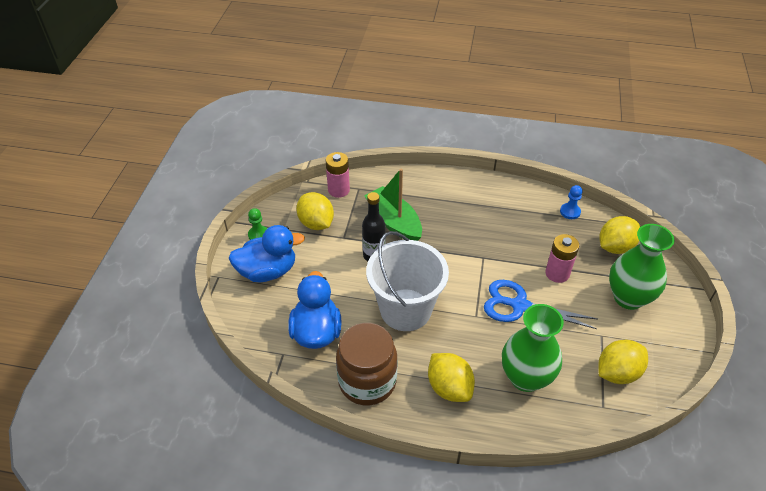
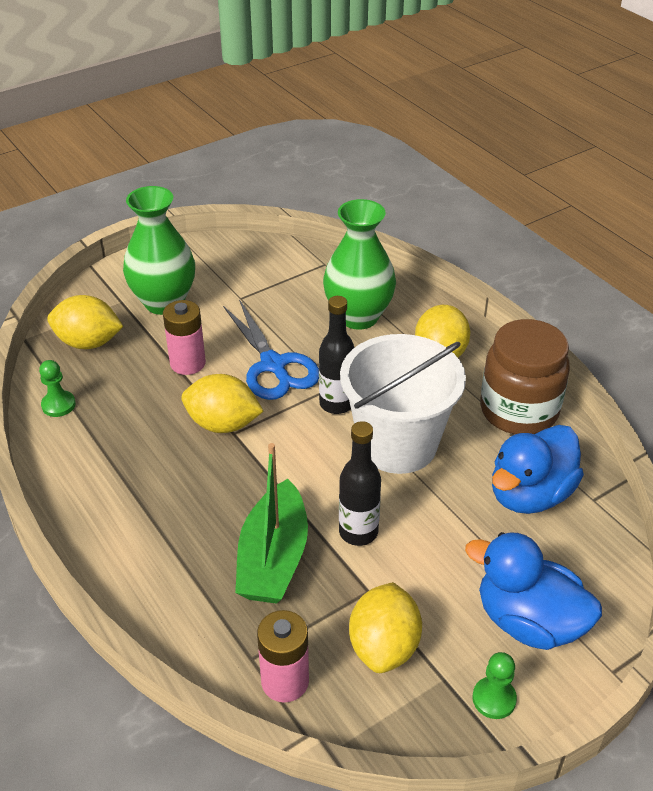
camera: 135 degrees left, 5 degrees down
blue pawn [560,185,582,219] -> green pawn [39,360,76,417]
yellow lemon [598,340,648,384] -> yellow lemon moved to [181,374,263,433]
none -> black bottle [319,296,355,414]

